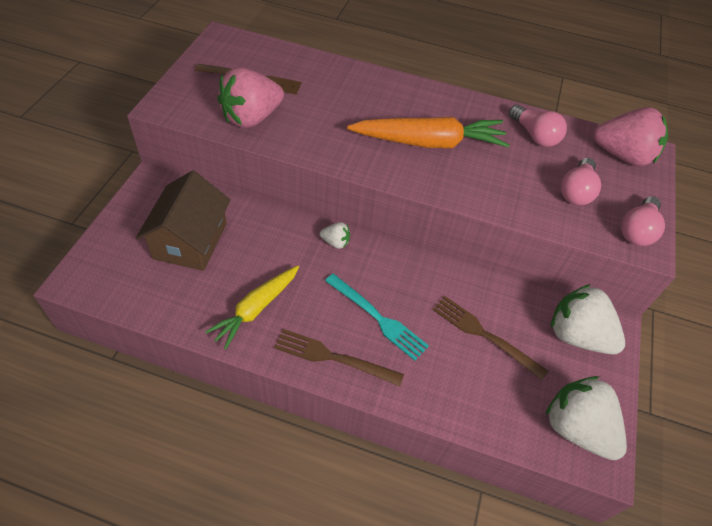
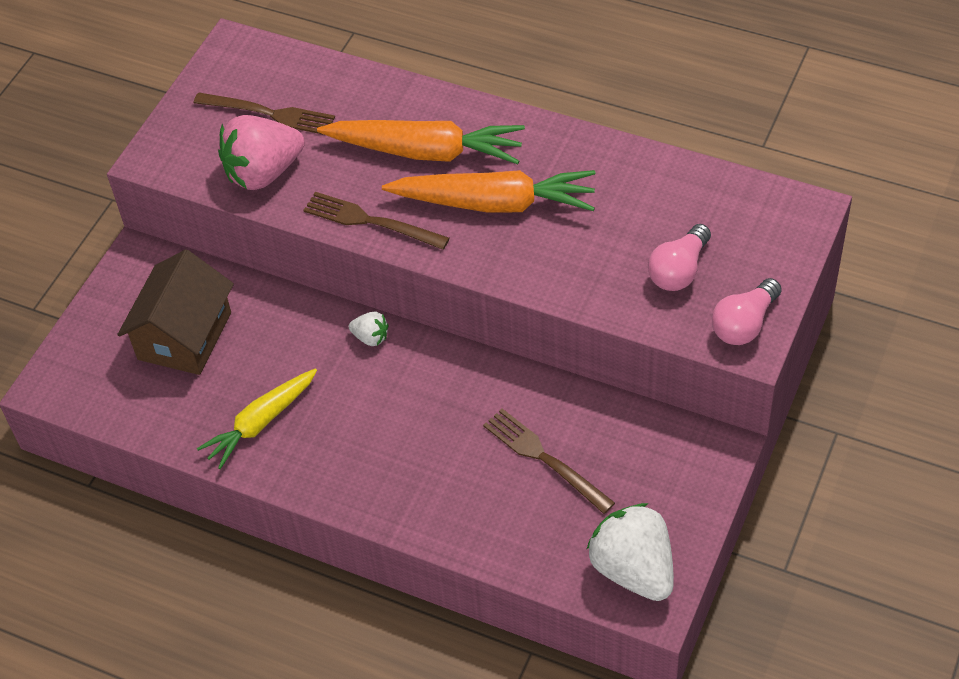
camera: 15 degrees right, 0 degrees up
brown fork [274,329,404,386] -> brown fork moved to [303,192,450,250]
turquoise fork [325,274,429,361] -> none
pink light bulb [509,105,567,147] -> none
white strawberry [551,284,625,354] -> none
pink strawberry [593,107,668,166] -> none
none -> orange carrot [317,120,525,164]

